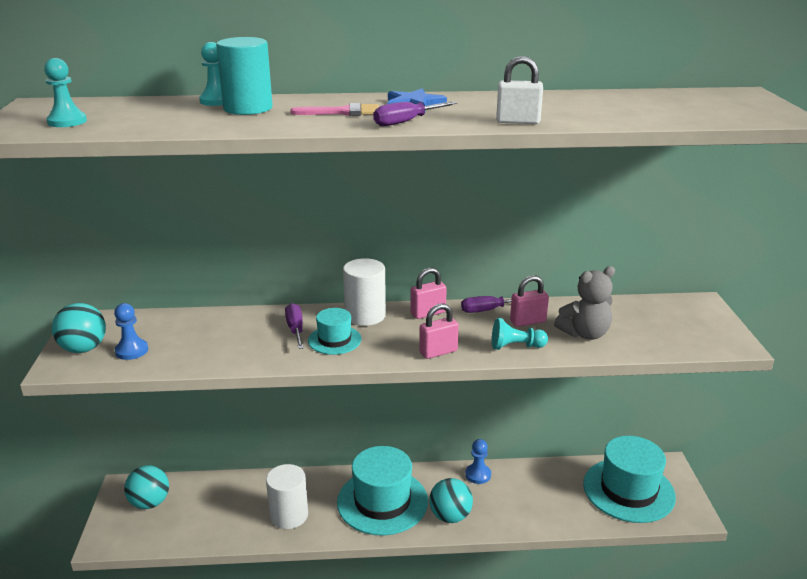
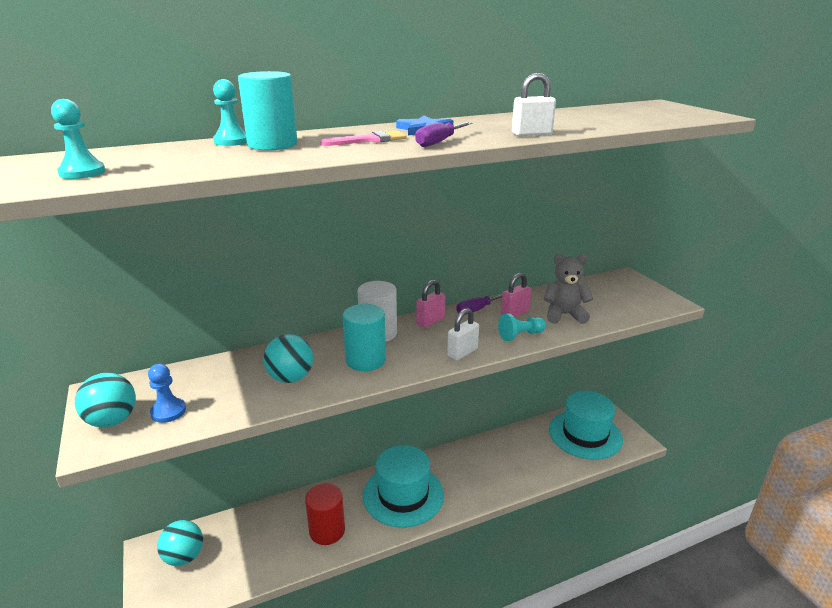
camera: 20 degrees left, 0 degrees up
white cylinder [266,464,308,529] -> red cylinder [305,483,345,545]
purple screwdriver [285,303,304,349] -> none
turquoise hat [308,308,361,355] -> turquoise cylinder [343,304,386,371]
pink padlock [419,303,459,359] -> white padlock [447,308,479,360]
turquoise ball [429,478,473,523] -> turquoise ball moved to [263,334,313,383]
blue pawn [465,439,491,484] -> none
grey teddy bear [554,266,615,340] -> grey teddy bear turned 135 degrees counterclockwise [544,254,593,324]

